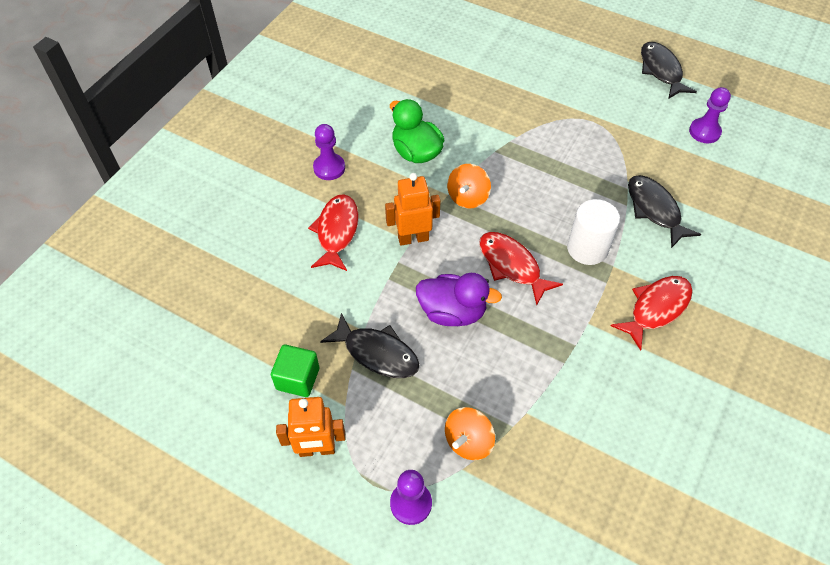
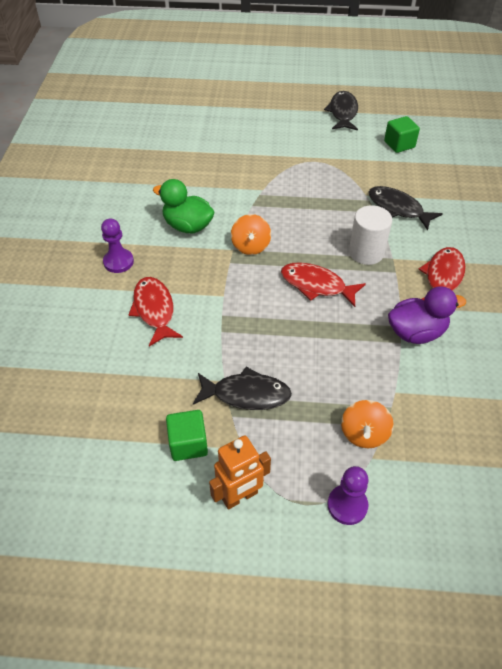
camera: 25 degrees left, 5 degrees down
orange robot [385,173,441,246] -> none
purple duck [416,273,502,326] -> purple duck moved to [388,286,466,344]
black fish [641,42,697,99] -> black fish turned 45 degrees clockwise [324,91,358,131]
purple pawn [689,87,731,143] -> green cube [384,116,420,153]

